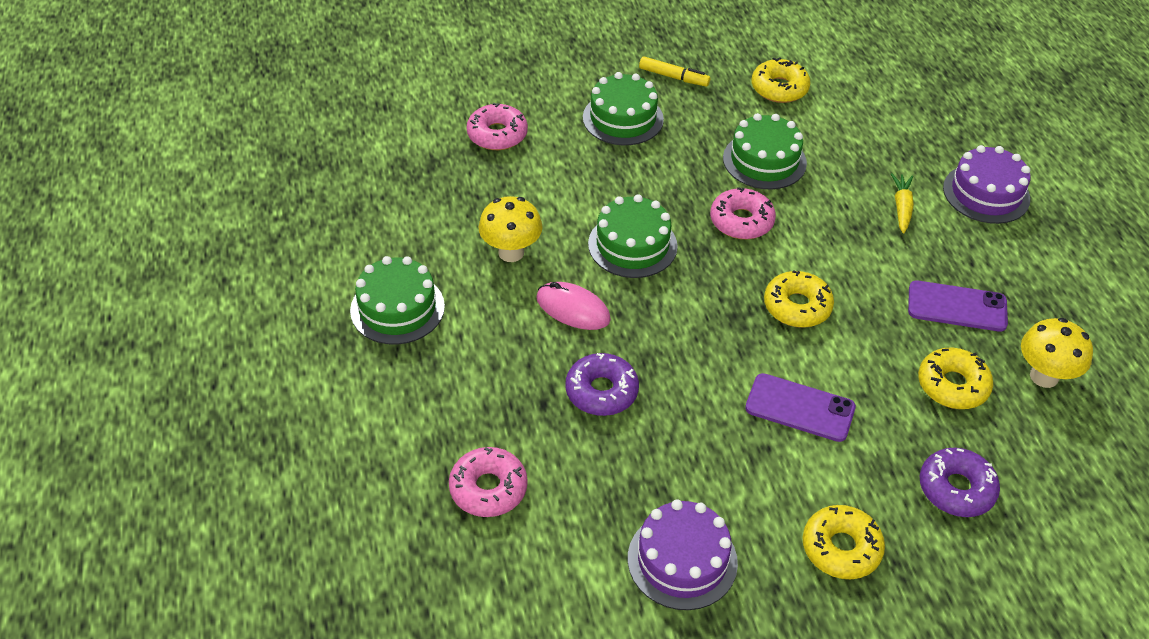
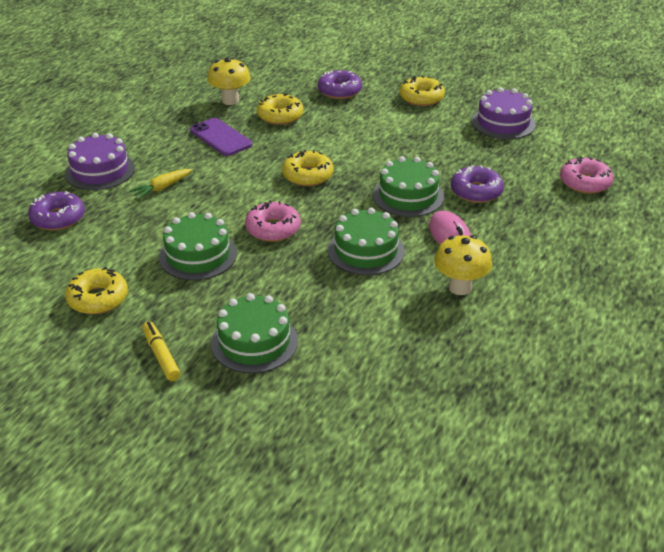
camera: 140 degrees left, 10 degrees down
green cake [350,256,445,345] -> green cake moved to [373,156,444,217]
pink donut [467,103,528,150] -> none
purple phone [745,373,856,442] -> none
none -> purple donut [28,191,85,231]

